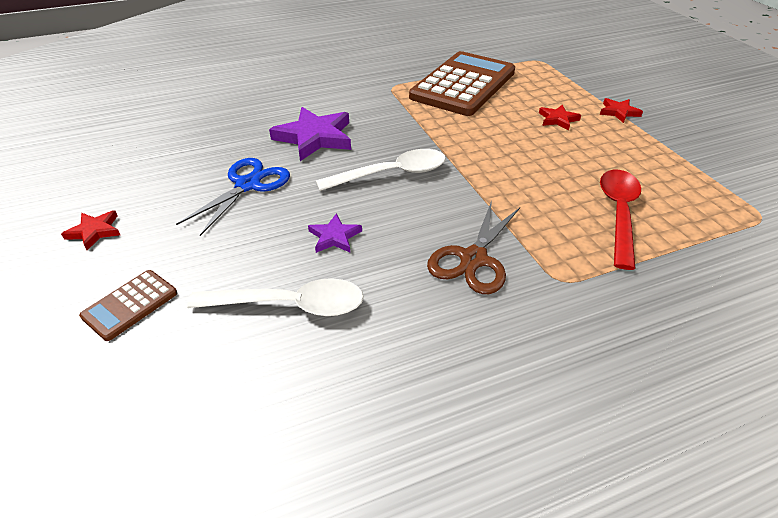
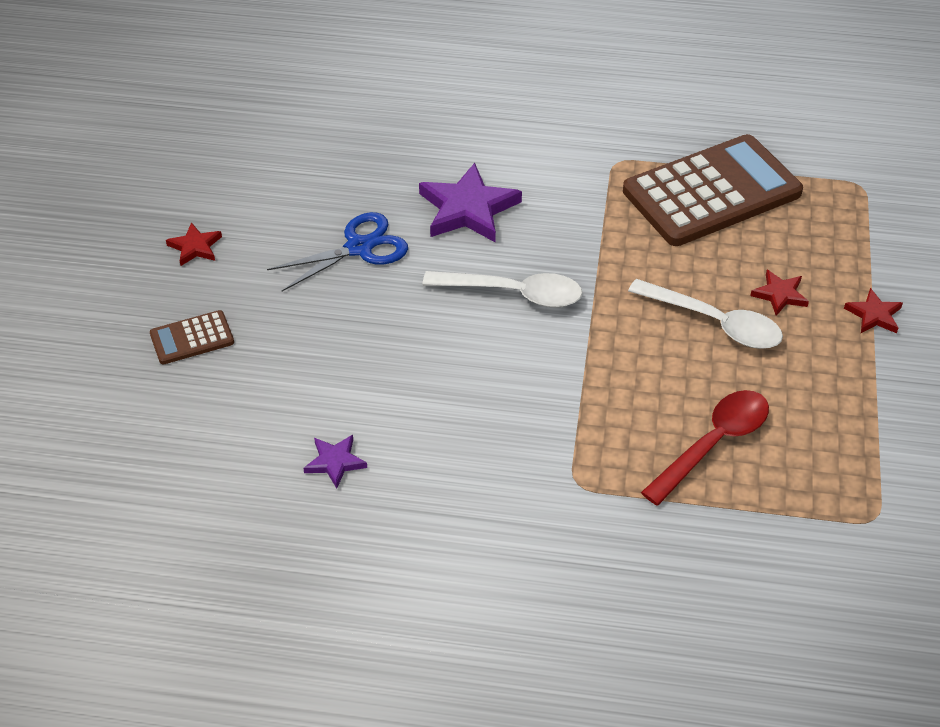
camera: 30 degrees right, 5 degrees up
white spoon [187,278,364,316] -> white spoon moved to [628,279,783,349]
purple star [308,213,362,253] -> purple star moved to [303,435,367,488]
brown scissors [427,201,520,294] -> none

